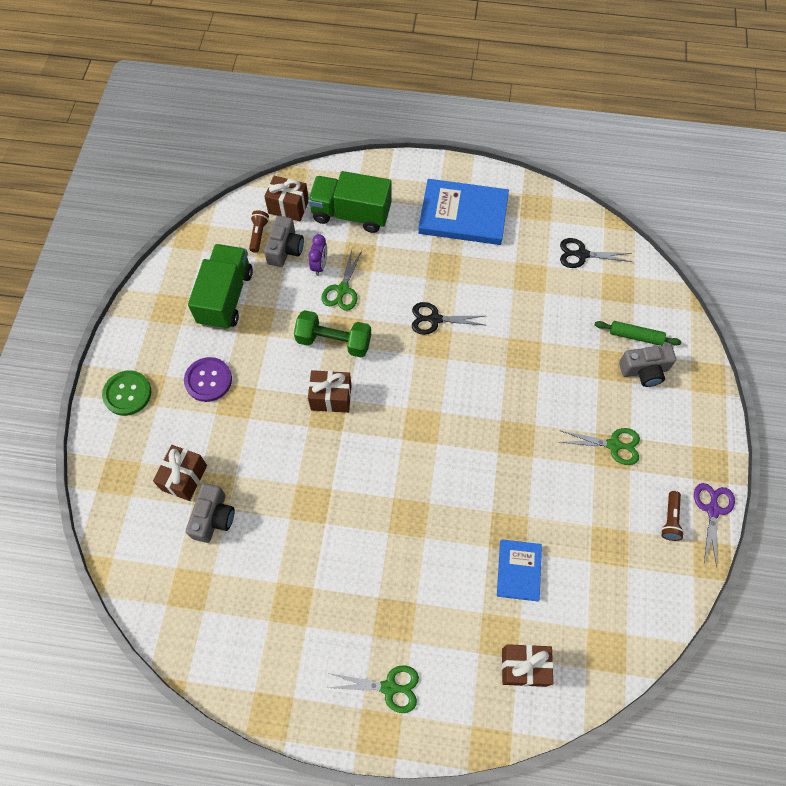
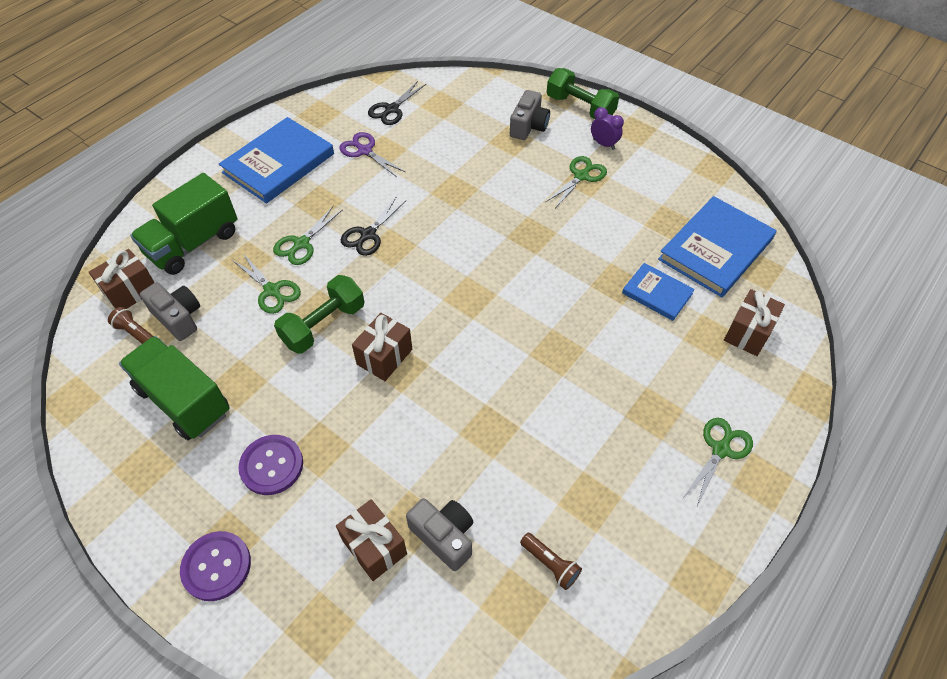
camera: 60 degrees left, 10 degrees down
green button [102,370,151,416] -> purple button [180,531,251,601]
purple clock [308,234,327,276] -> purple clock moved to [591,107,624,150]
green rolling pin [595,321,681,346] -> none
brown flashlight [661,491,684,541] -> brown flashlight moved to [520,533,582,590]
purple scissors [694,483,735,567] -> purple scissors moved to [339,132,405,177]
none -> green scissors [273,205,343,265]
none -> green dumbbell [547,68,619,119]
none -> blue book [658,196,777,297]

